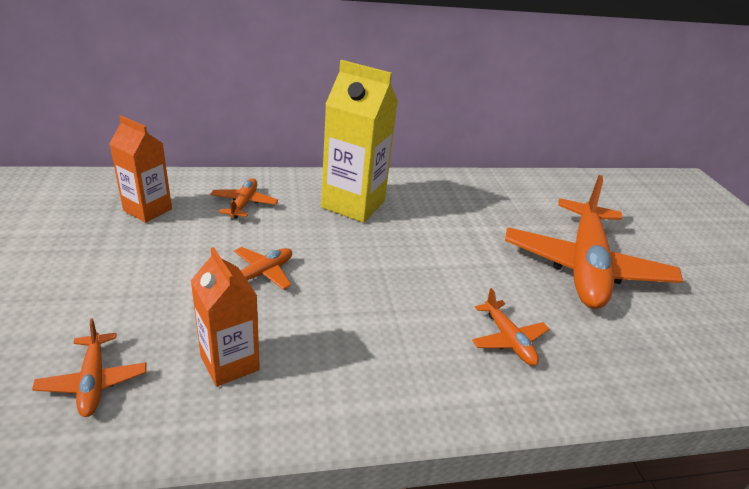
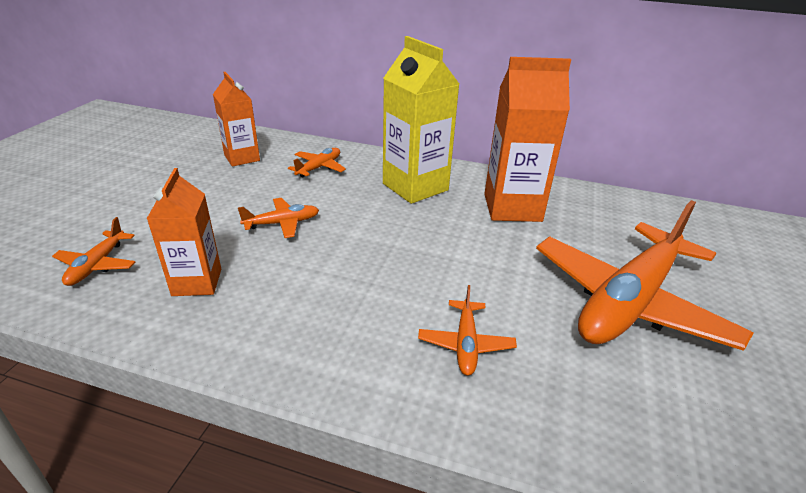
camera: 30 degrees right, 0 degrees up
none -> orange carton [485,57,571,222]

